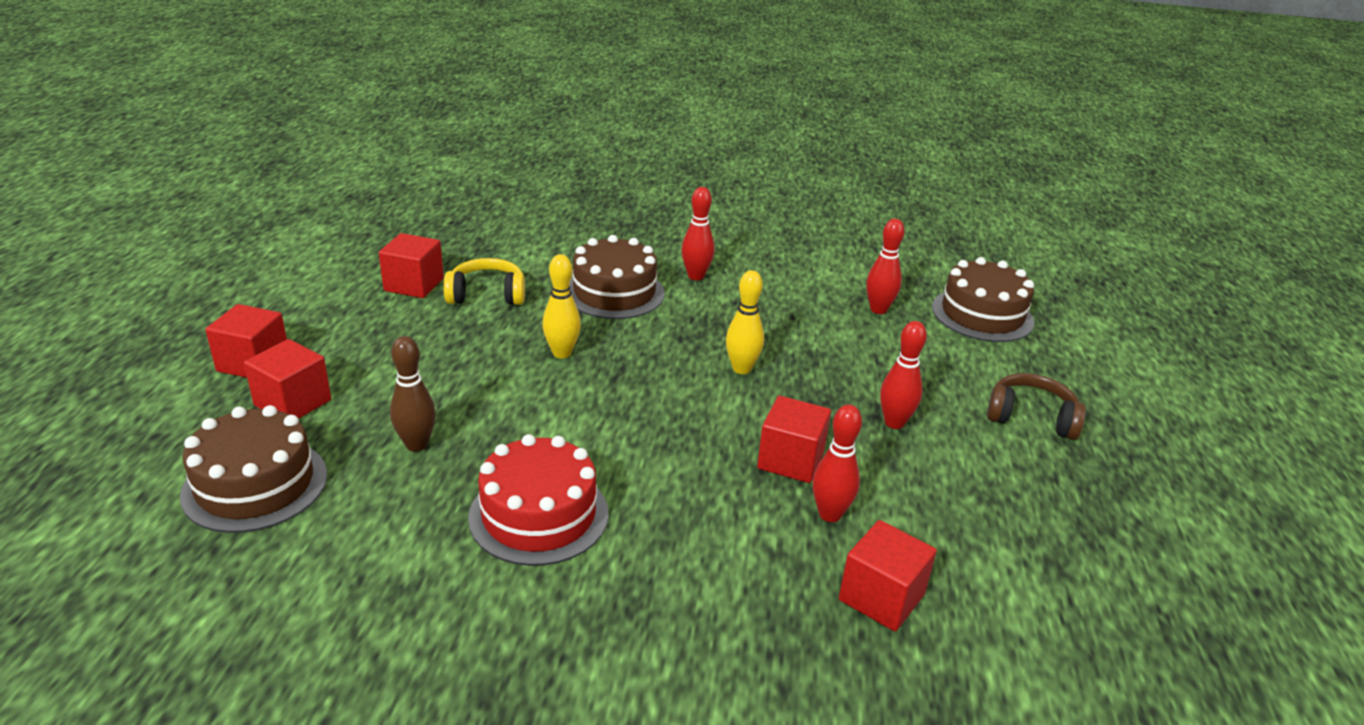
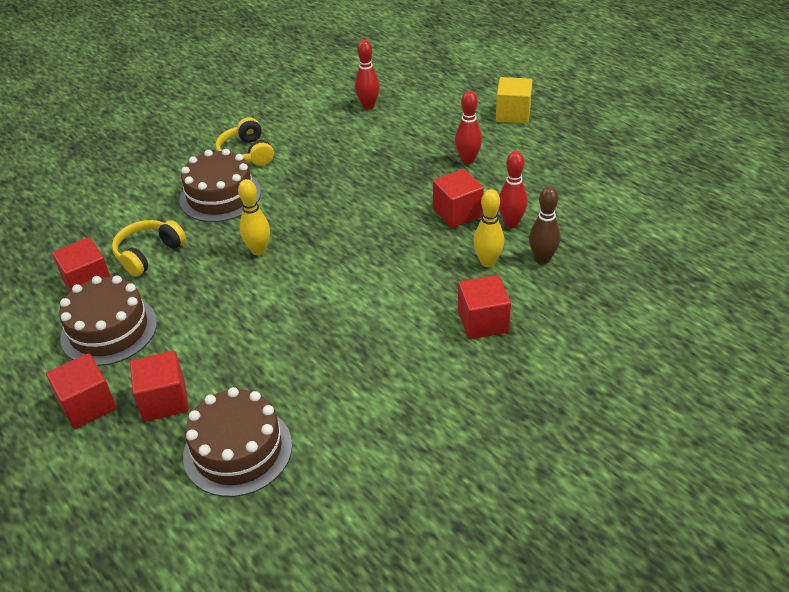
camera: 45 degrees left, 10 degrees up
brown bowling pin [390,336,436,452] -> brown bowling pin moved to [529,186,560,264]
red cake [468,434,608,566] -> none
red bowling pin [682,187,714,280] -> yellow headphones [215,117,274,166]
yellow bowling pin [726,270,764,374] -> yellow bowling pin moved to [473,189,504,267]
red cube [839,520,937,631] -> red cube moved to [458,275,511,339]
brown cake [932,257,1034,342] -> brown cake moved to [59,275,157,366]
brown headphones [987,373,1086,440] -> yellow cube [496,77,532,124]

